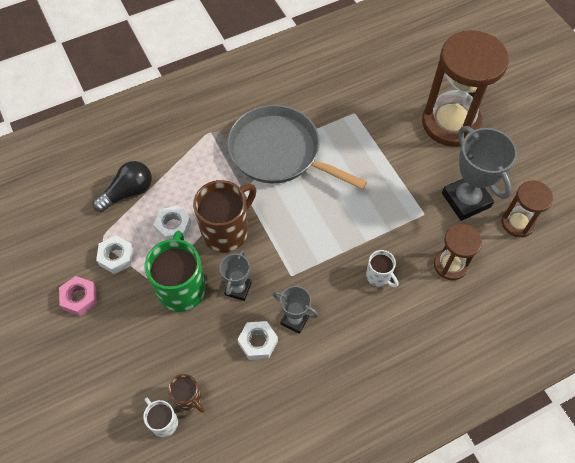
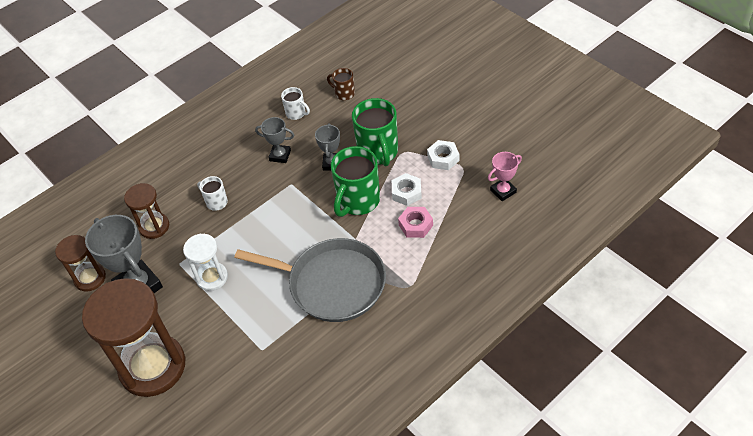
camera: 170 degrees right, 10 degrees down
pink nut [59,276,97,316] -> pink nut moved to [398,207,433,238]
black light bulb [93,161,152,212] -> none
white mug [143,398,178,437] -> white mug moved to [281,87,310,120]
brown mug [193,180,256,252] -> green mug [331,146,380,217]
white nut [238,321,278,360] -> none
none -> white hourglass [183,234,228,291]
none -> pink trophy [488,152,522,201]

